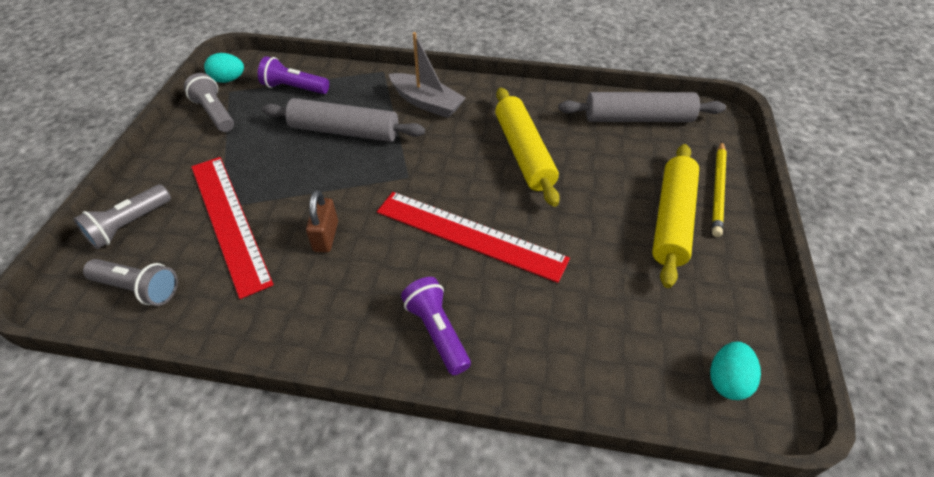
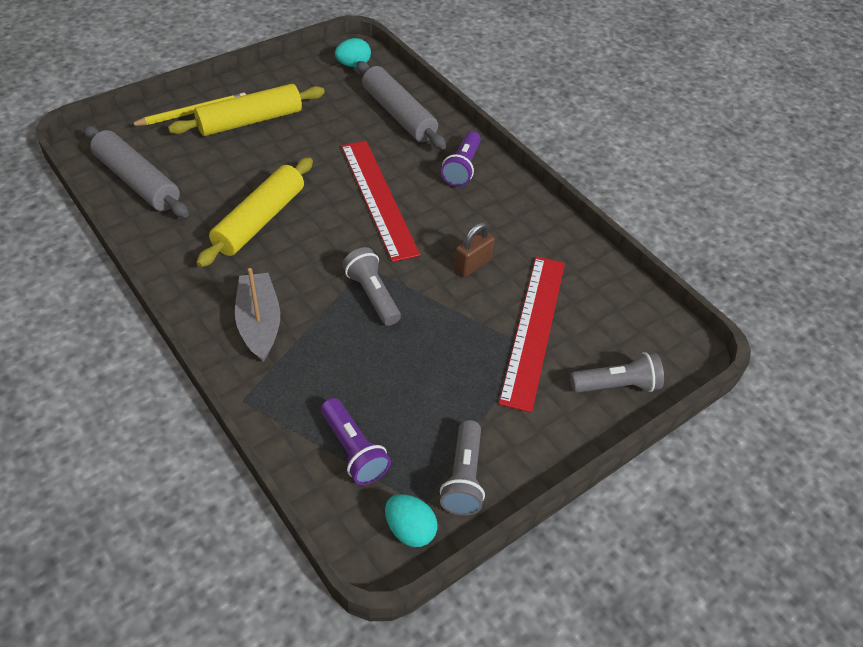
camera: 140 degrees left, 0 degrees up
grey flashlight [83,259,178,306] -> grey flashlight moved to [343,247,401,326]
grey rolling pin [262,98,425,142] -> grey rolling pin moved to [356,61,446,150]

